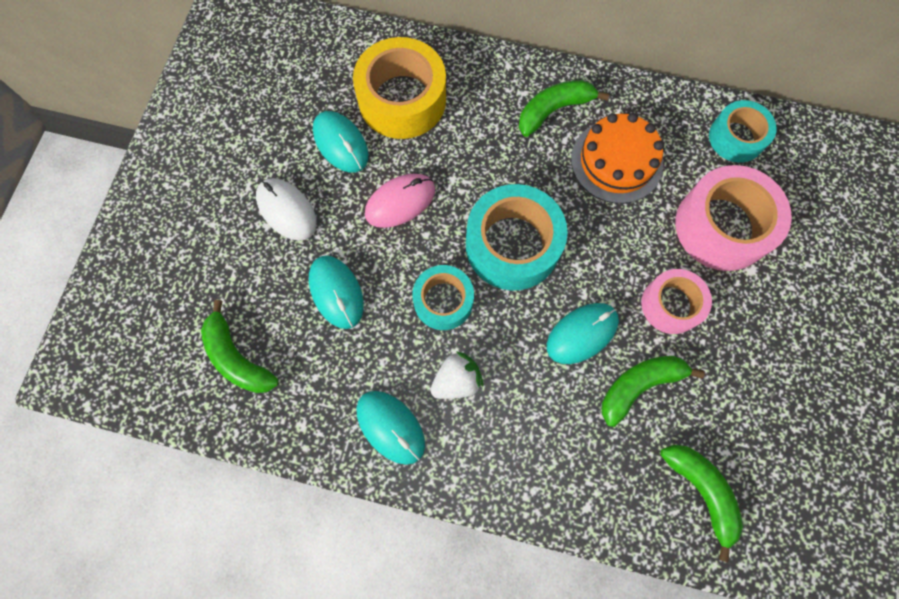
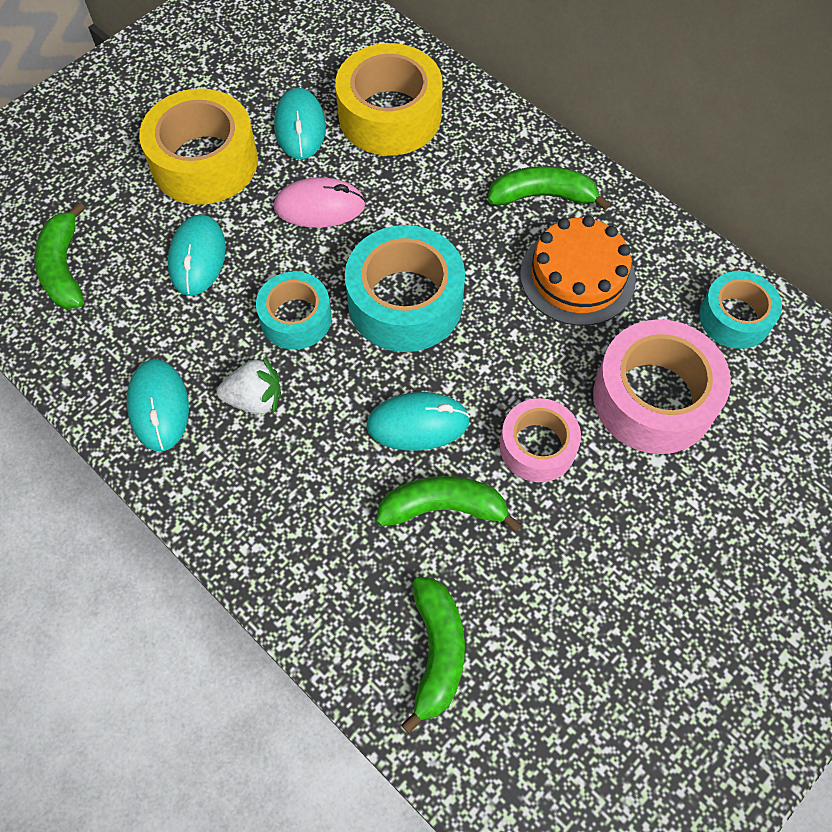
camera: 30 degrees right, 10 degrees down
white mouse [256,178,317,241] -> yellow tape [139,88,258,205]

